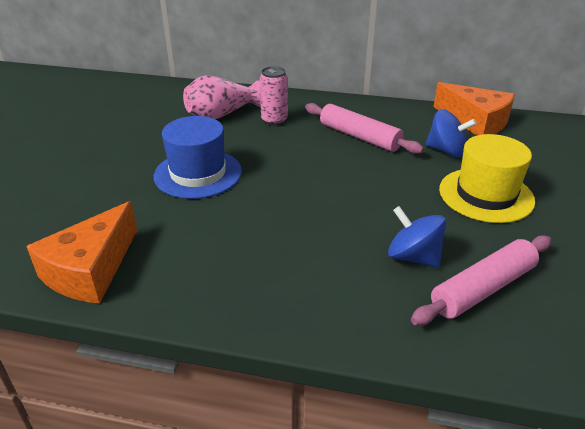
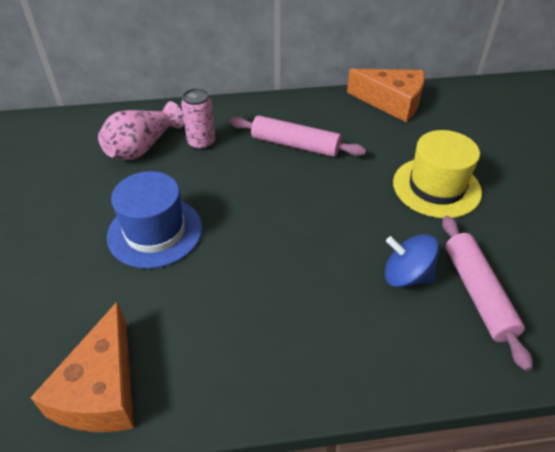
camera: 20 degrees left, 10 degrees up
pink rolling pin [411,235,552,325] -> pink rolling pin turned 45 degrees counterclockwise [442,216,533,371]
blue spinning top [425,109,476,157] -> none

